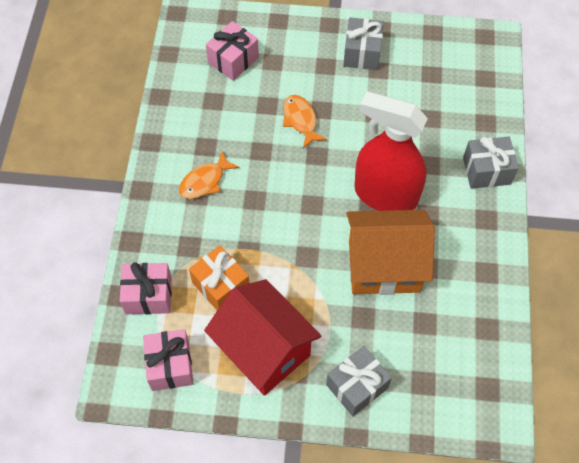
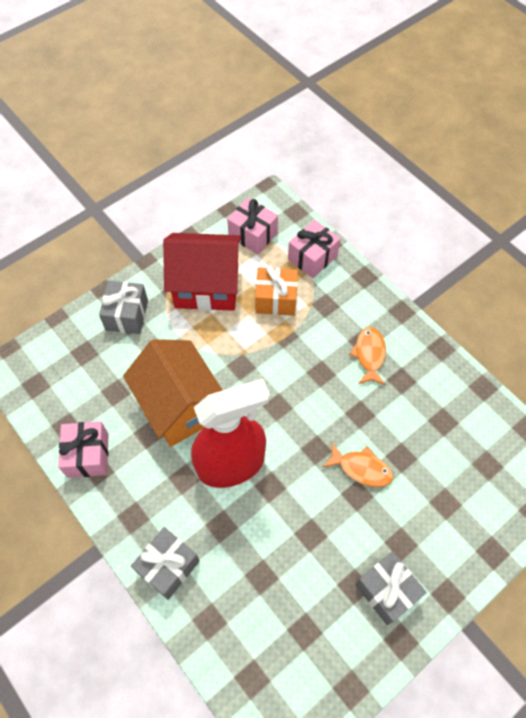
camera: 135 degrees right, 0 degrees up
pink gift [206,21,259,81] -> pink gift moved to [58,421,108,478]
orange house [347,210,435,295] -> orange house turned 75 degrees counterclockwise [123,339,223,447]

